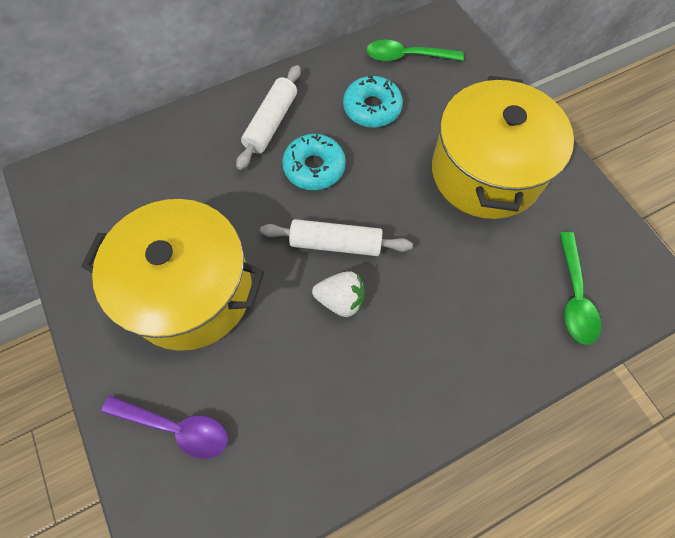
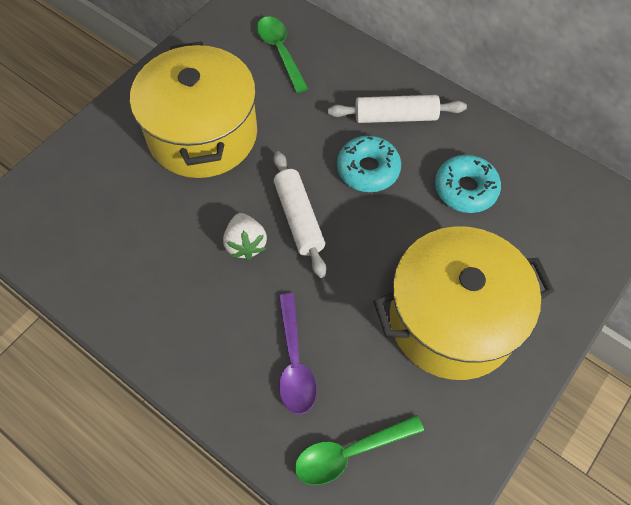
camera: 65 degrees right, 5 degrees down
purple spoon [101,395,228,459] -> purple spoon moved to [278,293,317,414]
green spoon [366,40,464,62] -> green spoon moved to [257,16,308,93]

